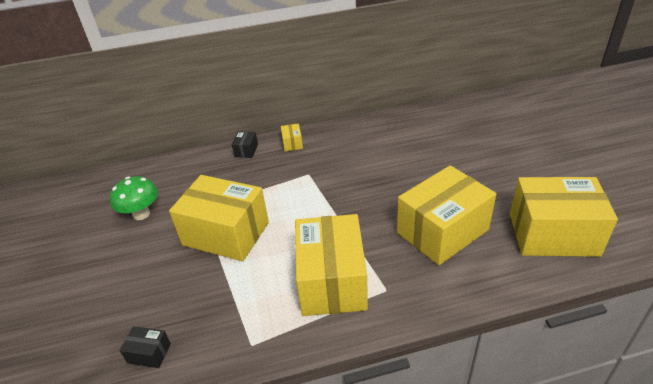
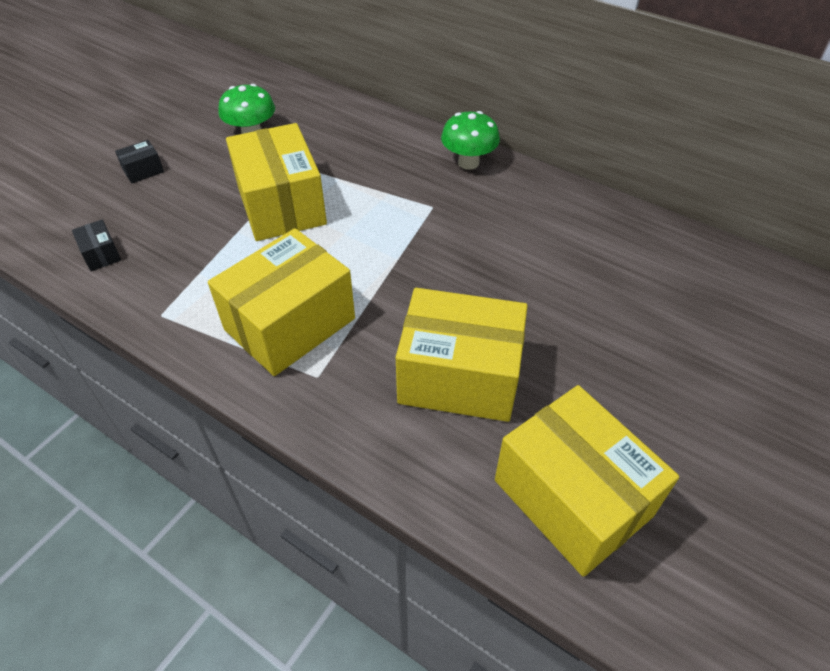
camera: 45 degrees right, 10 degrees up
black box [232,131,258,158] -> black box moved to [115,140,164,184]
yellow box [281,123,303,151] -> green mushroom [441,111,500,170]

